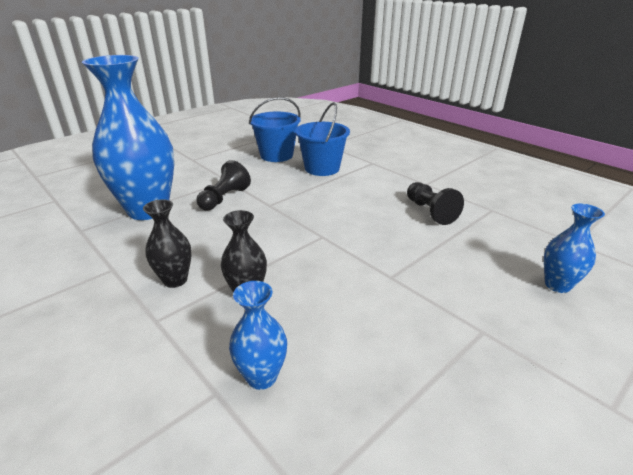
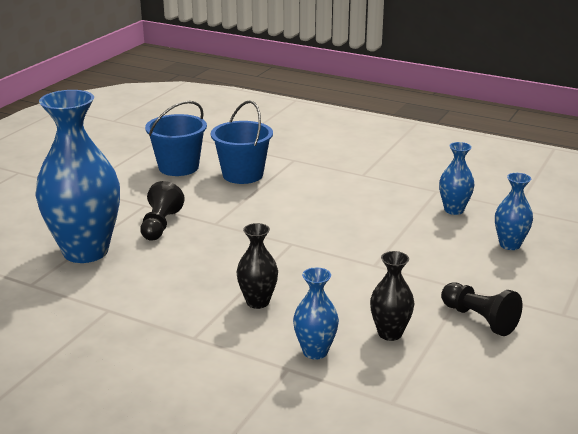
camera: 20 degrees left, 5 degrees down
black vase [143,199,192,288] -> black vase moved to [370,251,414,341]
black pawn [407,182,464,225] -> black pawn moved to [441,283,522,336]
none -> blue vase [439,142,475,215]

